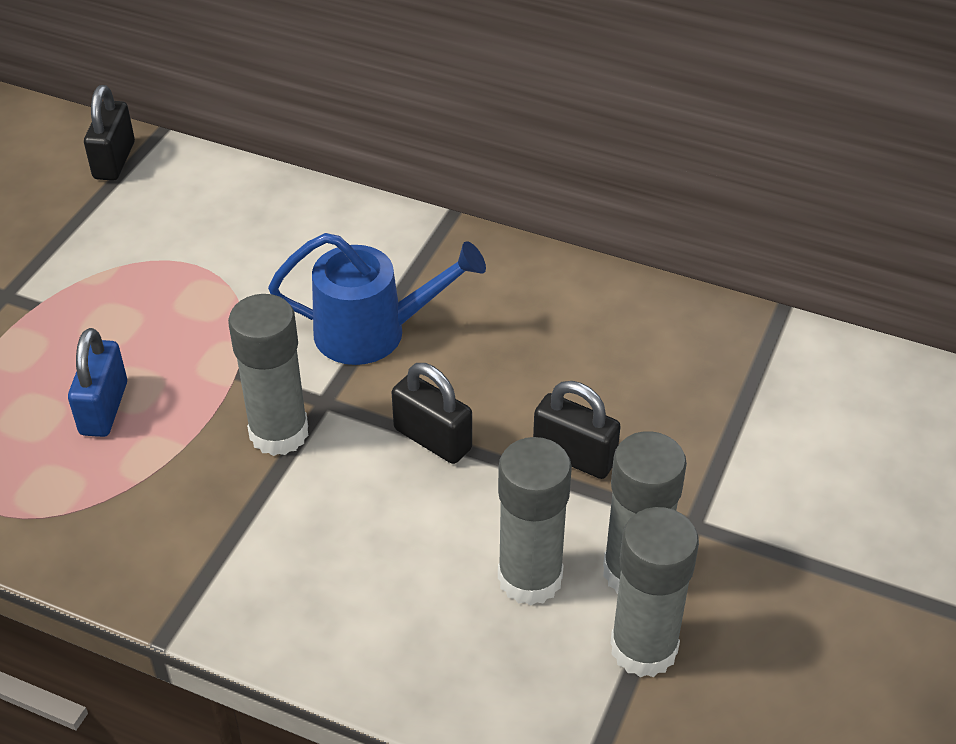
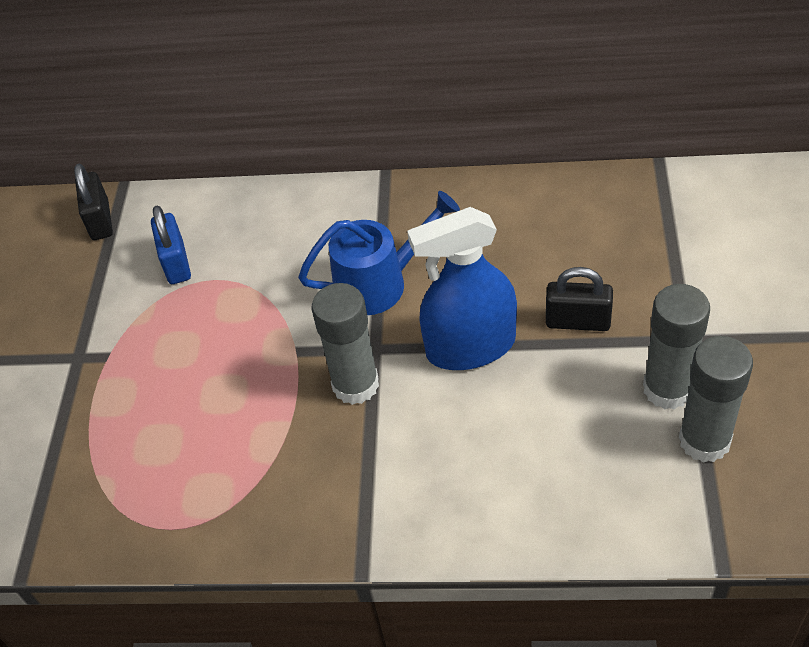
camera: 15 degrees left, 5 degrees up
blue padlock [68,328,127,437] -> blue padlock moved to [151,205,191,284]
black padlock [392,363,472,464] -> blue spray bottle [407,207,517,370]
grey glue stick [498,437,572,605] -> none

